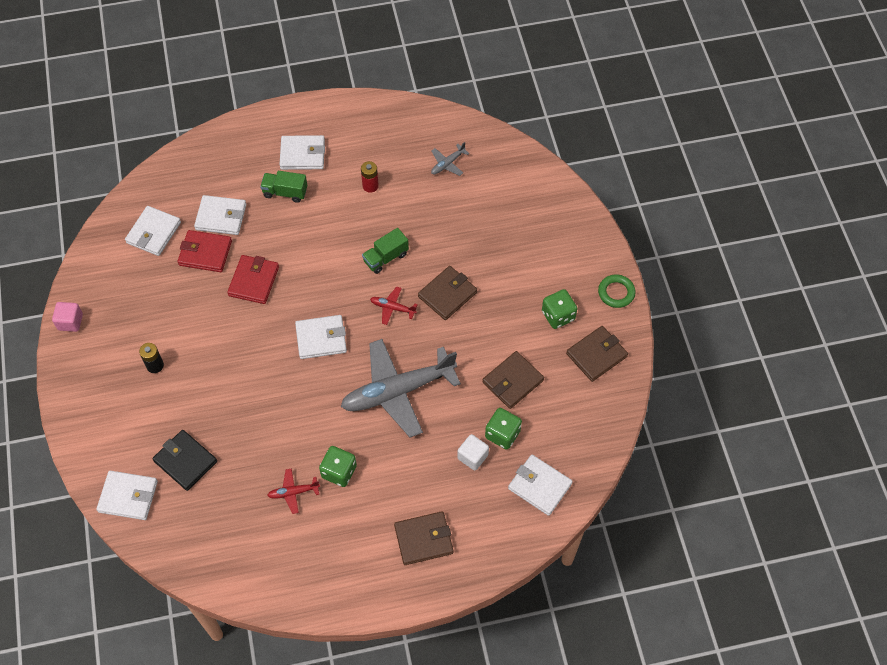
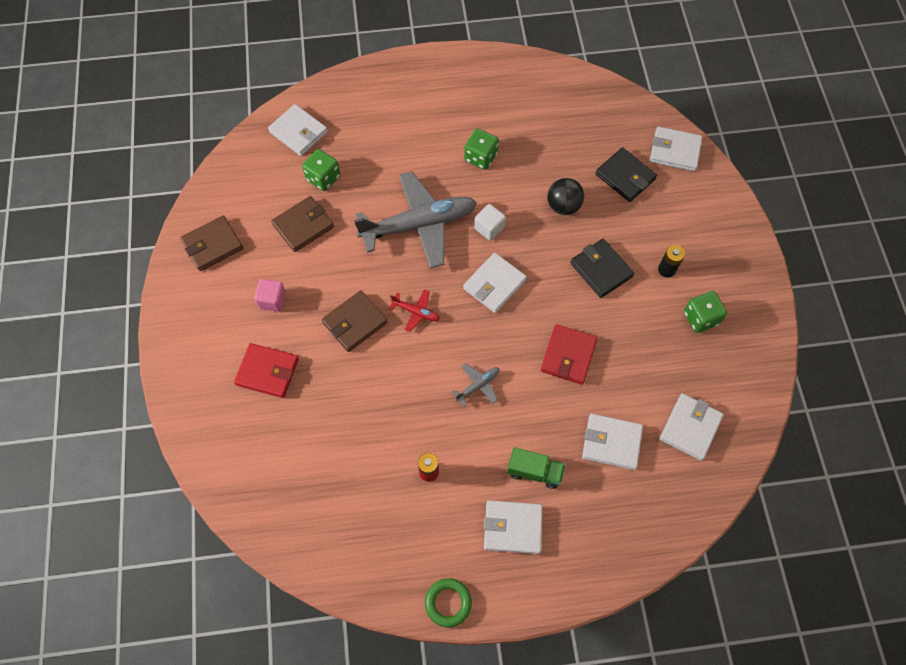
camera: 175 degrees left, 5 degrees up
pink cube [52,302,83,332] -> pink cube moved to [254,279,286,312]
red wallet [178,230,232,272] -> red wallet moved to [234,343,299,398]
red plane [267,468,320,514] -> none
white wallet [295,315,347,359] -> white wallet turned 45 degrees counterclockwise [463,253,527,313]
green truck [362,228,409,274] -> none
brown wallet [394,511,453,565] -> none
grey plane [431,142,469,176] -> grey plane moved to [451,363,499,407]
white cube [457,434,489,471] -> white cube moved to [474,204,506,241]
green dice [542,289,578,329] -> green dice moved to [684,291,727,333]
green ring [598,274,636,308] -> green ring moved to [425,578,472,628]
none -> black ball [547,178,584,215]
none -> black wallet [570,239,634,298]

